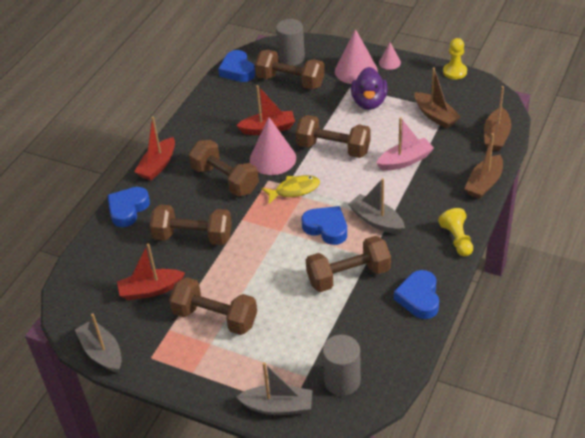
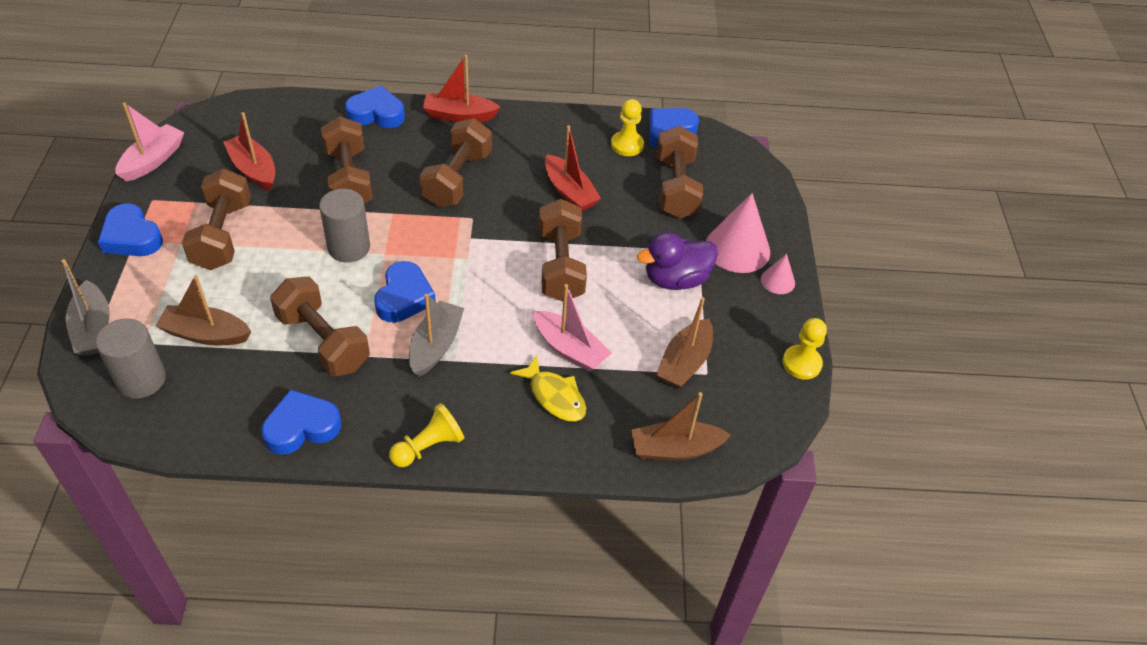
camera: 60 degrees right, 5 degrees up
grey boat [75,313,122,373] -> pink boat [115,102,184,182]
pink cone [250,117,296,175] -> none
yellow fish [261,175,320,204] -> yellow fish moved to [510,355,586,422]
grey cylinder [276,19,305,66] -> grey cylinder moved to [319,189,370,262]
brown boat [464,133,503,199] -> brown boat moved to [156,275,252,345]
none -> blue heart [98,203,163,256]
none -> yellow pawn [611,99,644,156]

